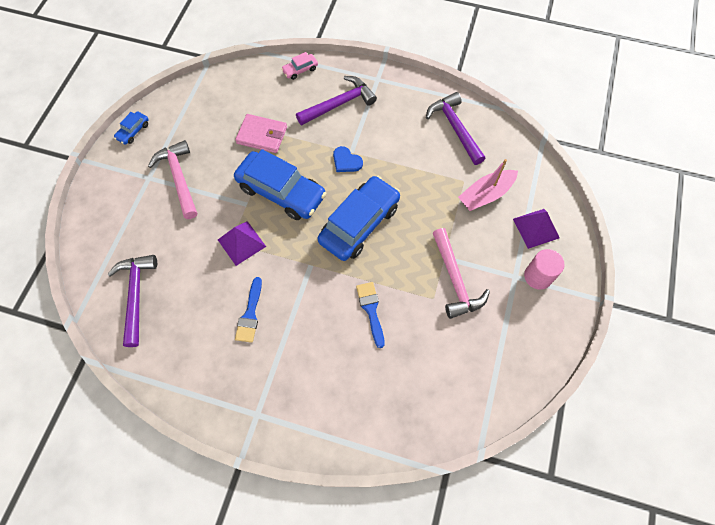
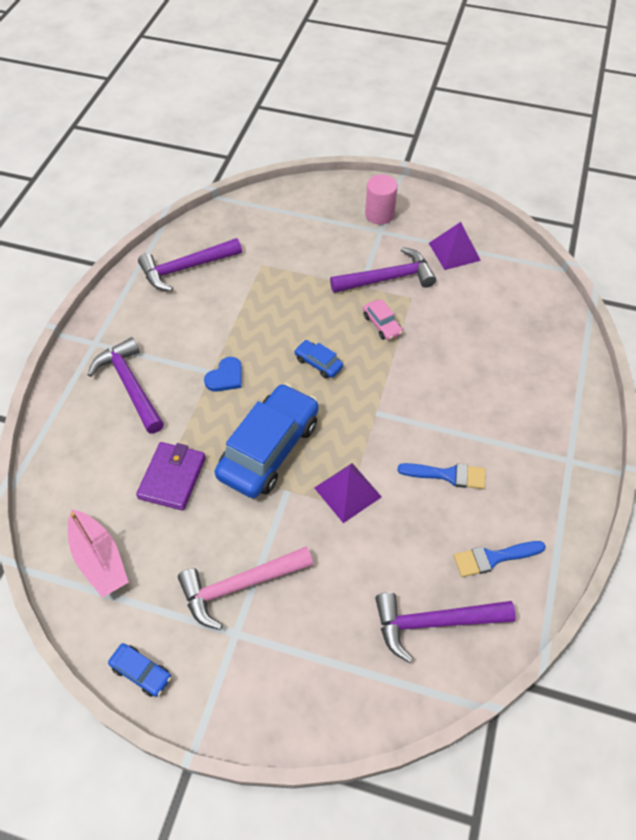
camera: 90 degrees left, 10 degrees down
pink wallet [235,114,287,153] -> purple wallet [136,442,206,511]
pink car [281,52,318,80] -> pink car moved to [363,300,403,340]
blue car [317,176,400,261] -> blue car [294,340,343,378], size x0.43
blue brush [356,282,385,348] -> blue brush moved to [454,541,546,577]
pink hammer [433,228,490,319] -> purple hammer [330,247,436,293]
pink boat [458,159,518,211] -> pink boat moved to [68,510,129,598]
purple pyramid [513,209,560,249] -> purple pyramid moved to [429,222,481,270]

